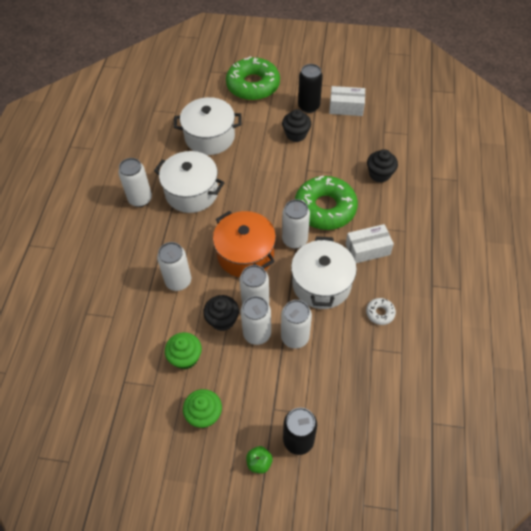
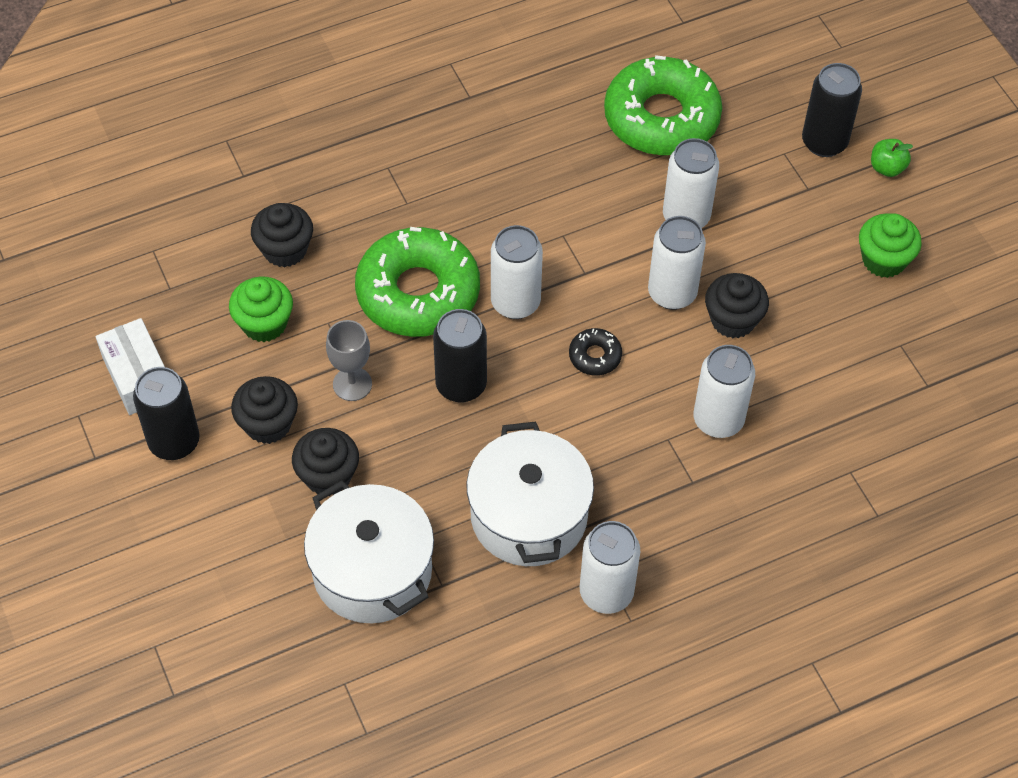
camera: 125 degrees left, 0 degrees up
green cupcake [165,332,202,369] -> green cupcake moved to [229,277,293,342]
orange pot [213,211,276,277] -> black donut [569,328,622,376]
green donut [226,56,280,101] -> green donut moved to [604,55,722,155]
white can [241,296,271,345] -> none
white pot [291,236,357,309] -> none
white box [346,224,394,263] -> none
white donut [366,298,396,325] -> none
none -> black cupcake [292,428,359,496]
none -> grey goblet [326,320,372,401]
none -> black can [433,309,487,403]

